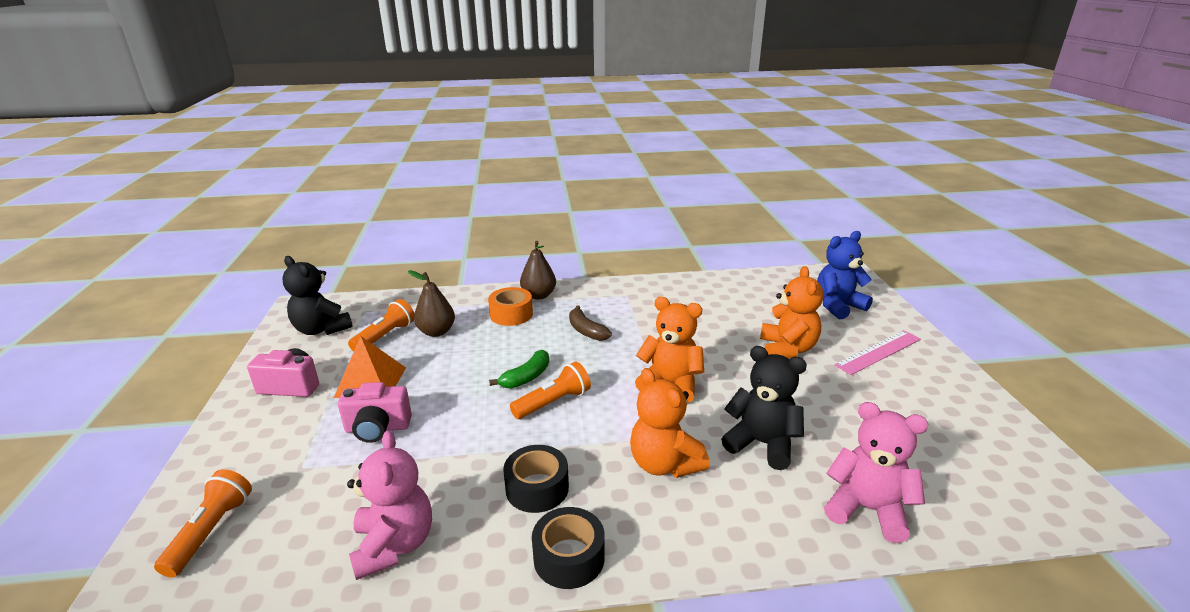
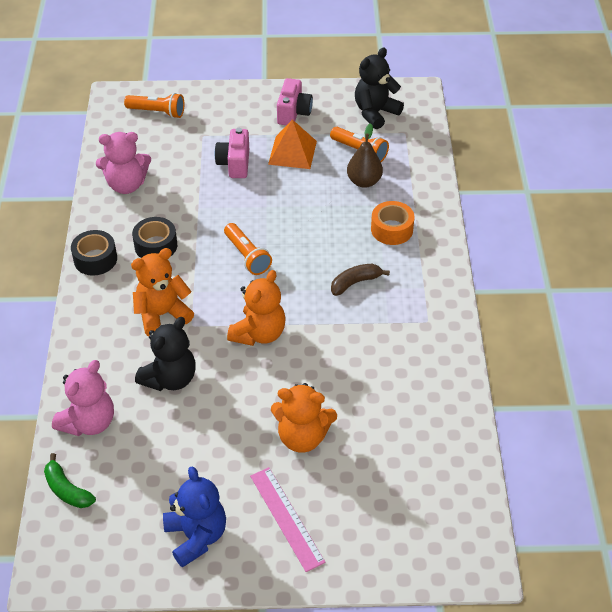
camera: 95 degrees right, 20 degrees up
green banana [489,350,549,389] -> green banana moved to [44,453,96,508]
brown pear [520,241,556,299] -> none
blue teddy bear [817,231,873,320] -> blue teddy bear moved to [163,467,226,568]

